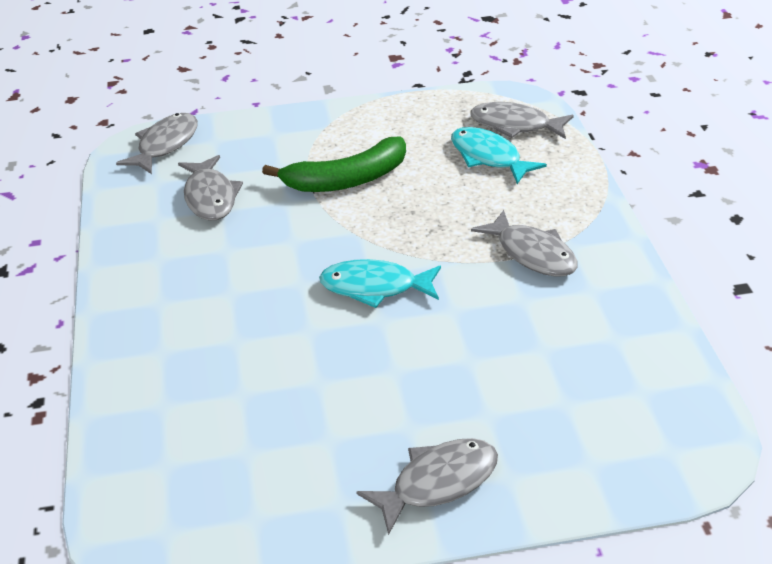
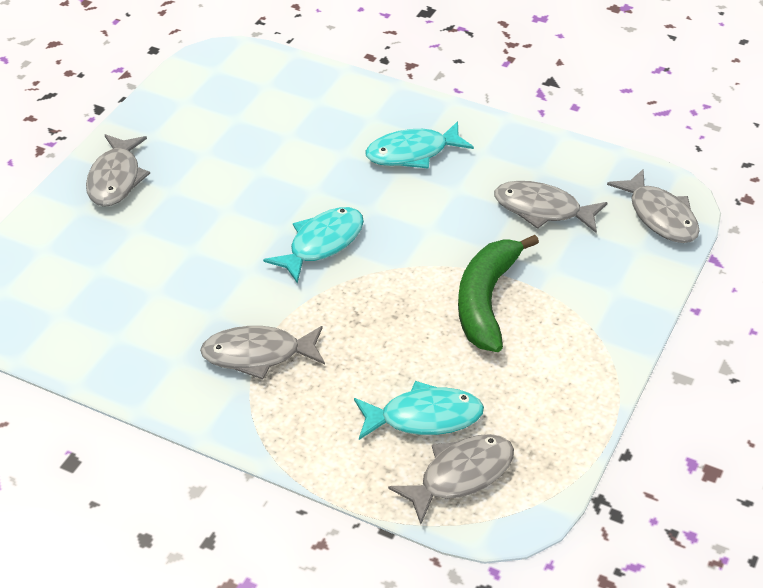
camera: 125 degrees right, 5 degrees up
none -> turquoise fish [365,121,474,169]

